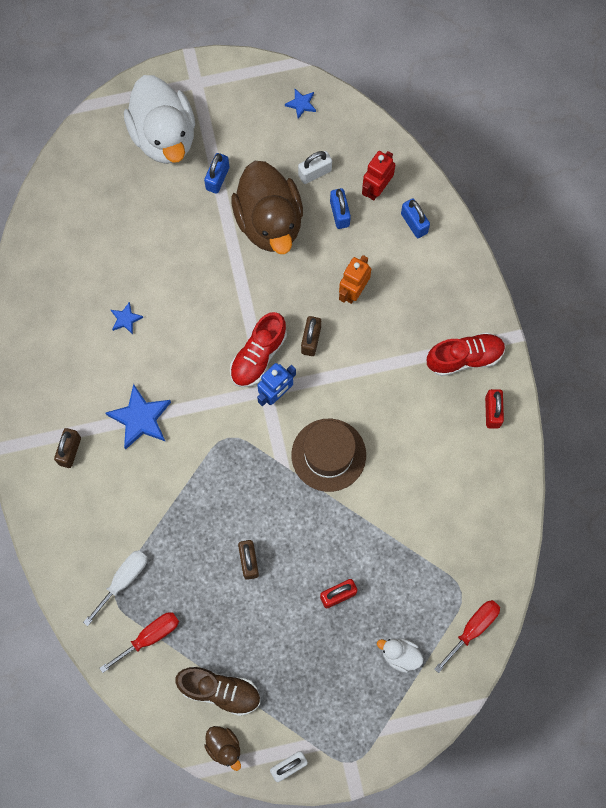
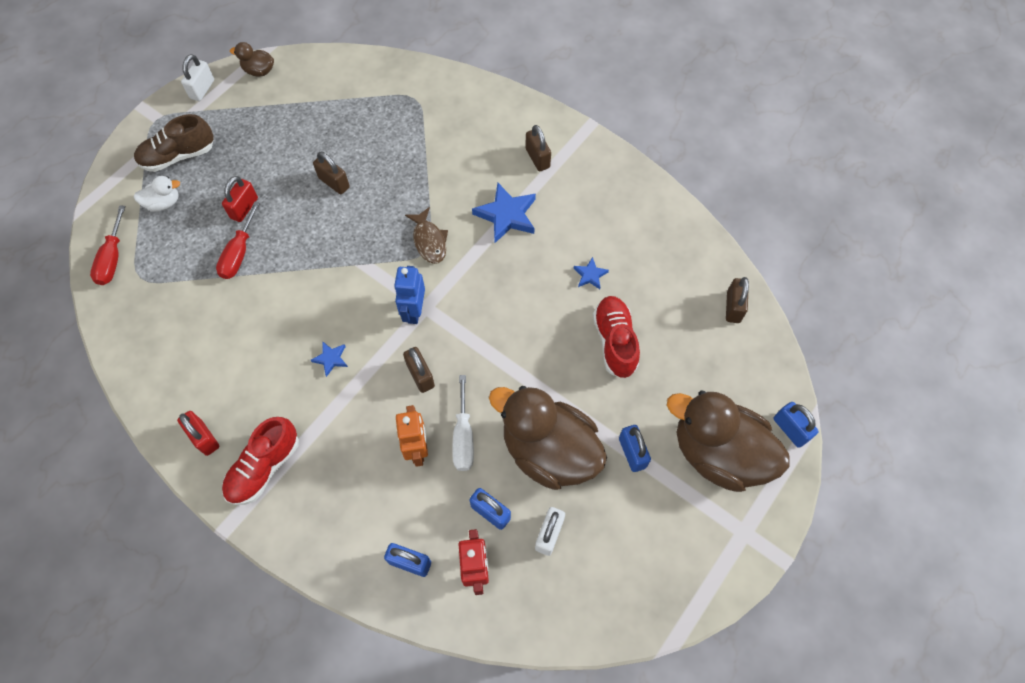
camera: 140 degrees right, 10 degrees down
white screwdriver [83,550,147,626] -> white screwdriver moved to [452,375,474,471]
red screwdriver [99,612,179,673] -> red screwdriver moved to [216,201,260,279]
white duck [124,75,195,164] -> brown duck [667,391,790,492]
brown shoe [175,666,260,716] -> brown shoe moved to [134,114,214,172]
red shoe [230,312,287,388] -> red shoe moved to [593,296,640,378]
blue star [285,89,316,119] -> blue star moved to [311,341,348,377]
brown hat [292,419,366,492] -> none
none -> brown fish [405,207,448,264]
none -> brown padlock [726,277,749,323]
none -> blue padlock [773,402,819,448]

